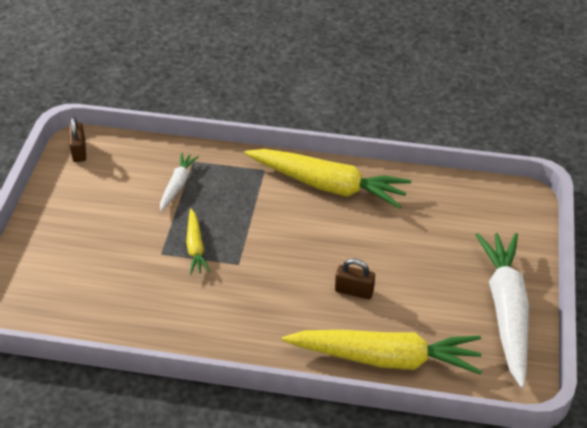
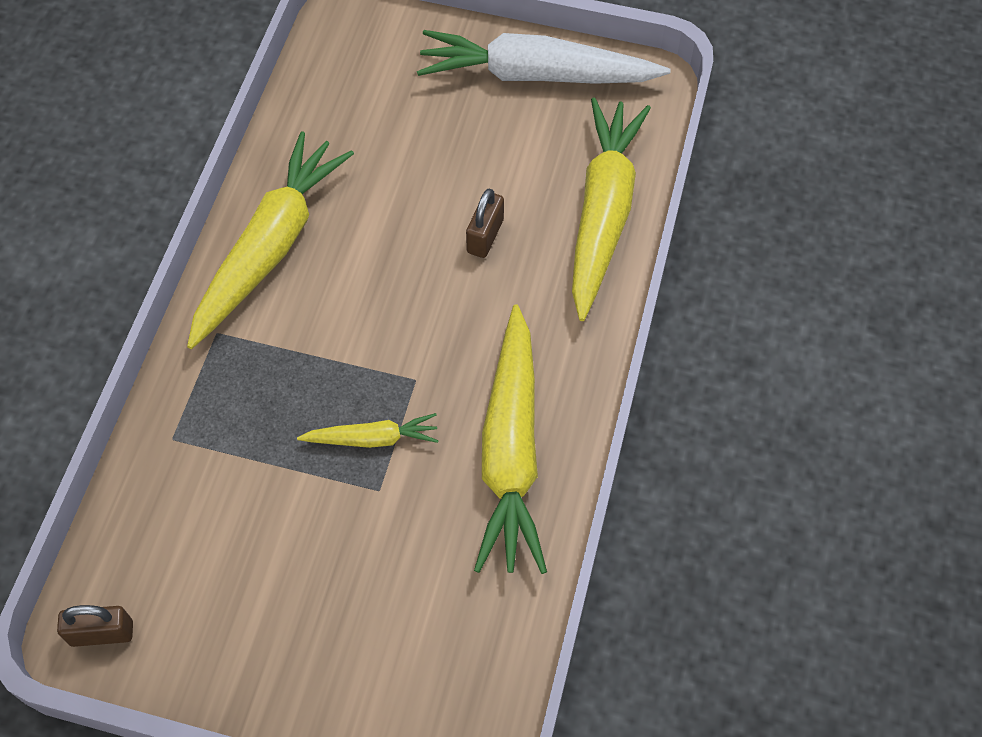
camera: 85 degrees left, 15 degrees up
white carrot [160,153,199,211] -> none
none -> yellow carrot [474,304,547,574]

